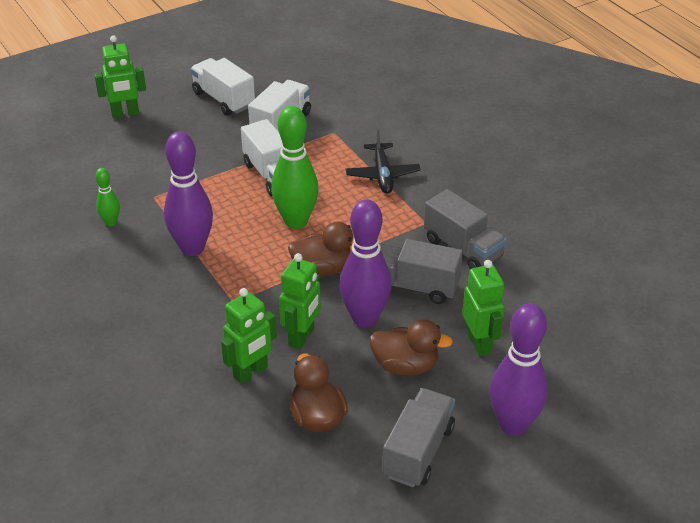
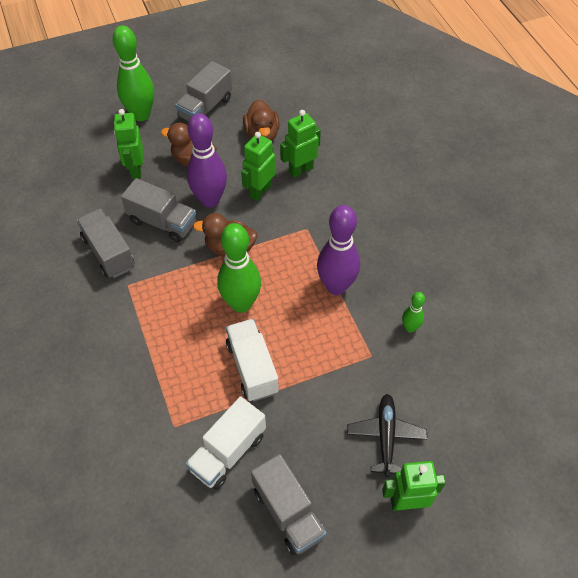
camera: 170 degrees left, 15 degrees up
white truck [190,58,255,115] -> grey truck [251,454,327,555]
black plane [346,130,421,194] -> black plane moved to [347,394,427,477]
purple bowling pin [490,304,548,436] -> green bowling pin [113,25,154,121]

